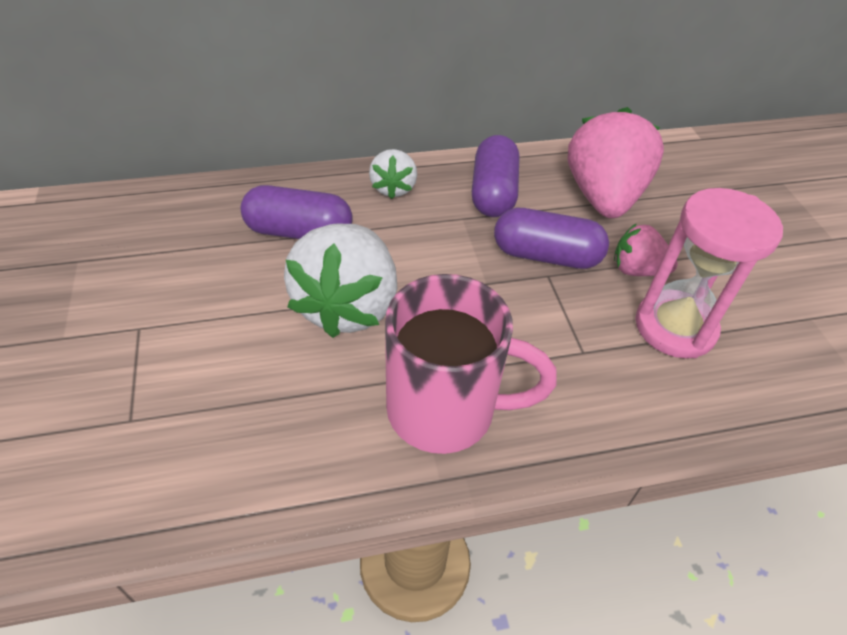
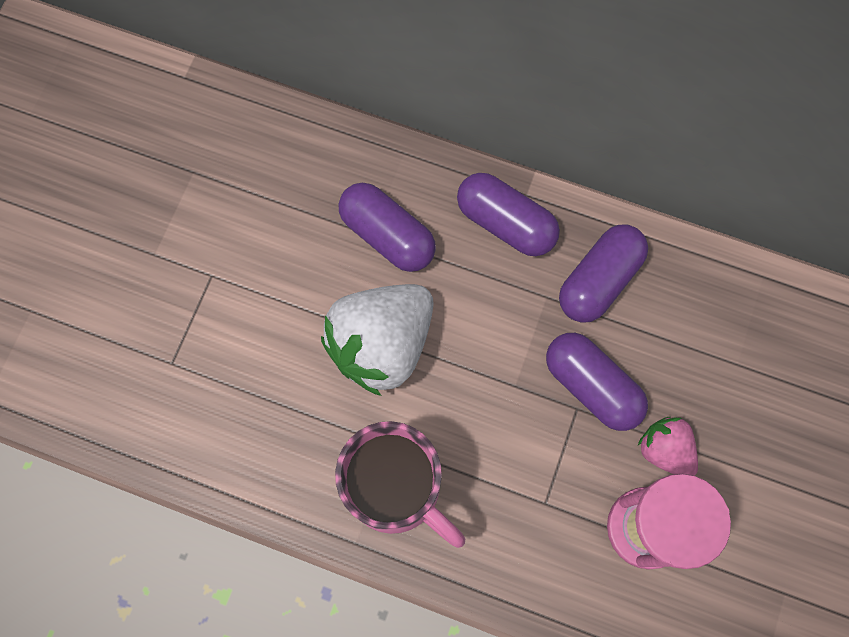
camera: 35 degrees right, 25 degrees up
white strawberry [369,149,417,199] -> purple capsule [457,173,560,256]
pink strawberry [567,107,664,218] -> none

